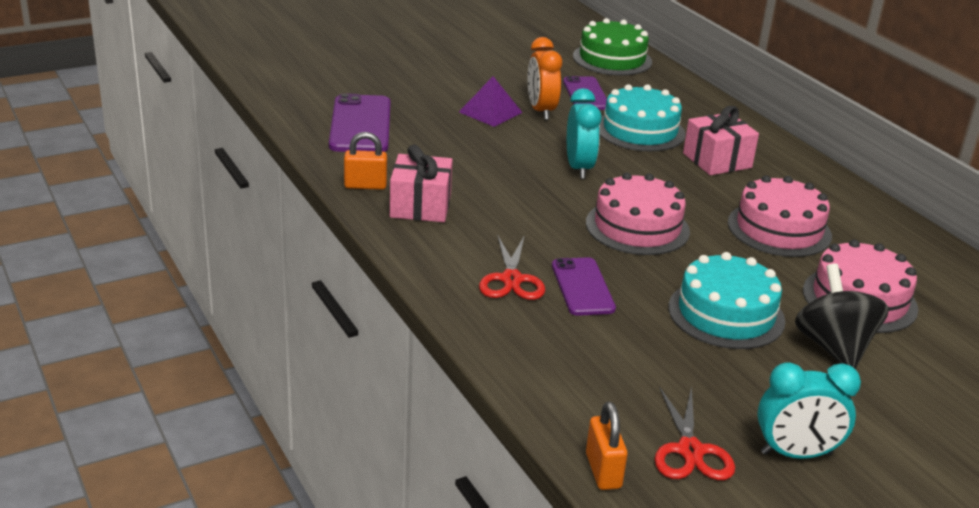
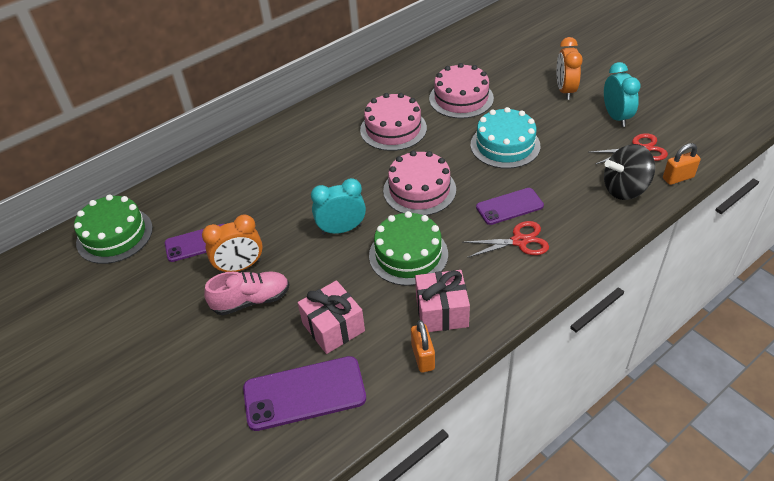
camera: 95 degrees left, 15 degrees up
purple pyramid [459,76,523,127] -> pink shoe [204,271,290,315]
turquoise cake [600,84,686,152] -> none
pink gift [683,106,759,175] -> pink gift moved to [298,280,365,354]
black spinning top [795,264,889,369] -> black spinning top moved to [604,144,655,200]
none -> green cake [369,211,448,286]
none -> orange clock [557,37,583,100]

